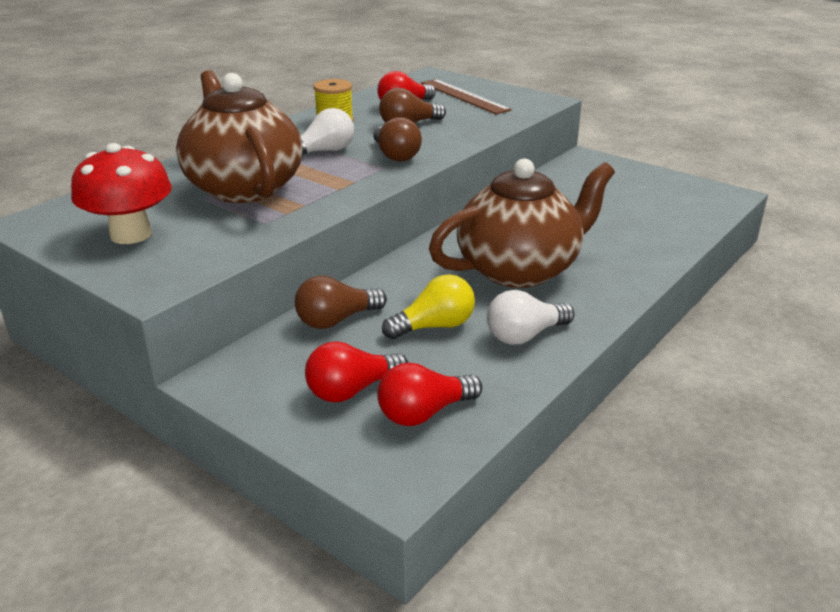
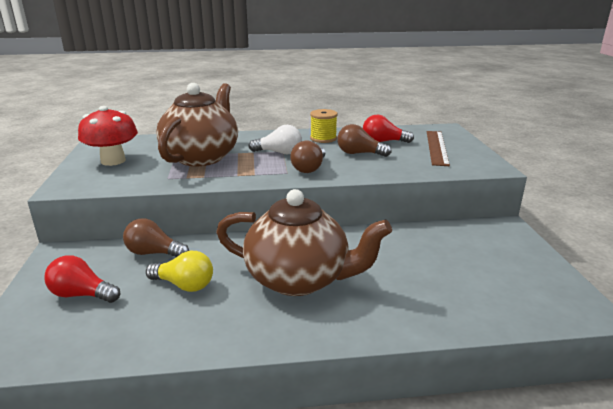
camera: 45 degrees right, 5 degrees down
red light bulb [377,363,482,426] -> none
white light bulb [487,290,574,345] -> none

